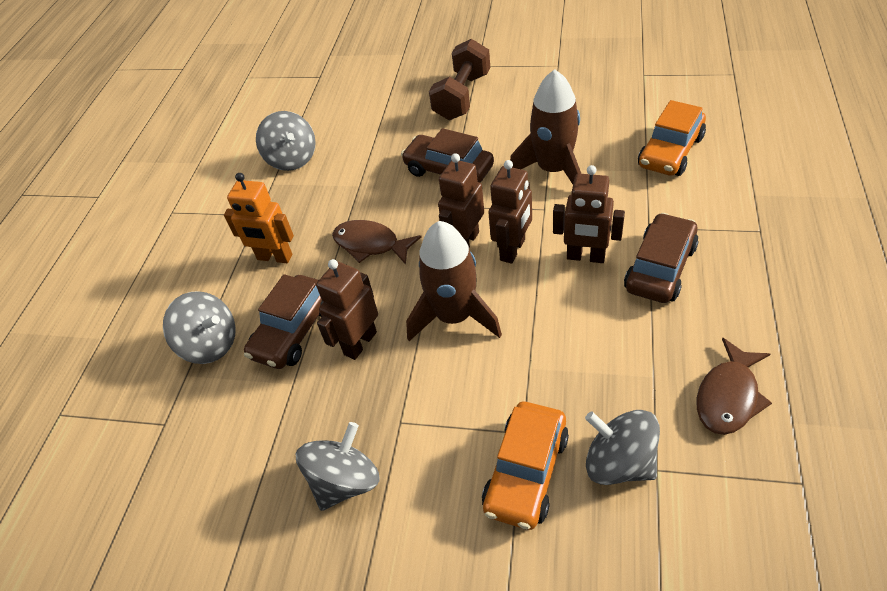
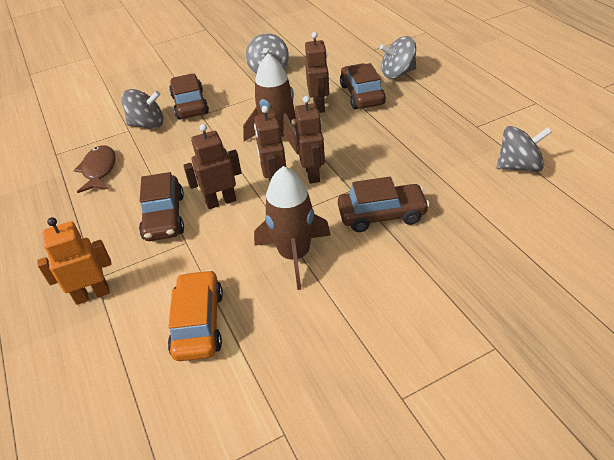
camera: 140 degrees right, 5 degrees down
orange robot [224,173,294,263] -> orange robot moved to [37,217,112,305]
grey spinning top [256,111,316,171] -> grey spinning top turned 150 degrees clockwise [496,126,552,172]
brown fish [332,220,421,265] -> none
brown dumbbell [429,39,490,120] -> none
orange car [482,402,569,530] -> brown car [169,74,209,120]

